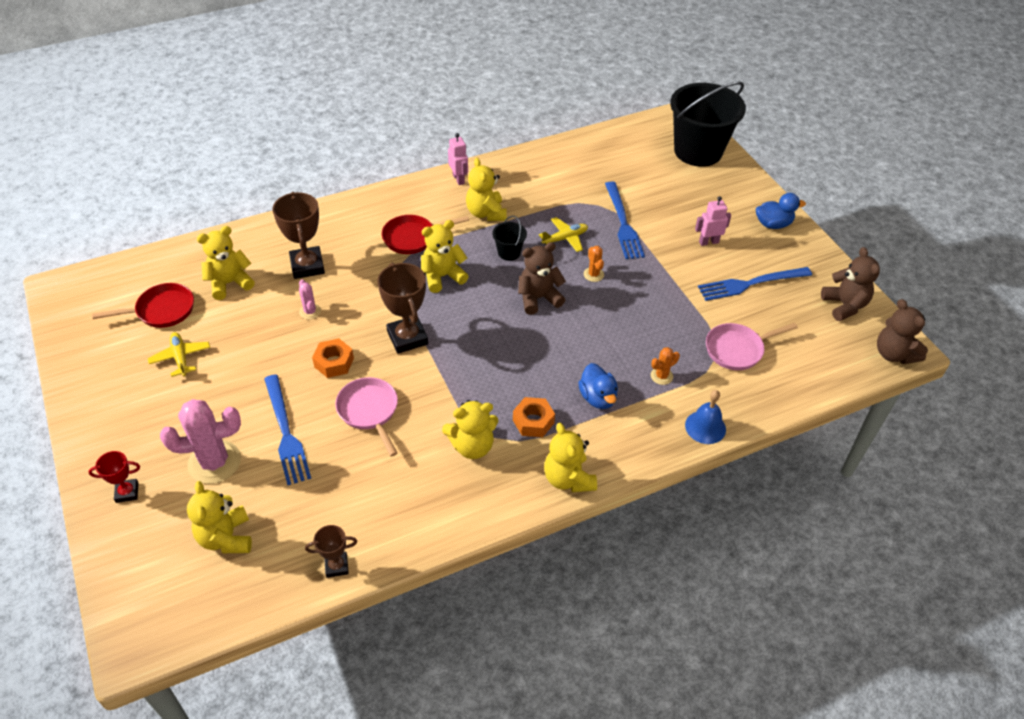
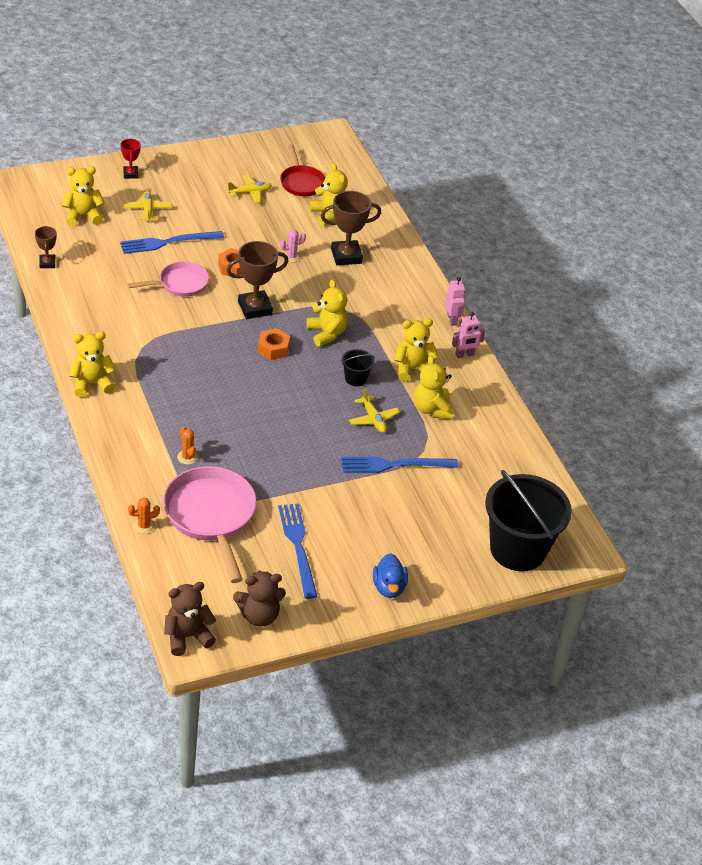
camera: 90 degrees right, 5 degrees down
pink cactus [160,399,241,484] -> yellow plane [124,191,172,222]
red pan [382,215,469,254] -> none
yellow teddy bear [442,400,499,459] -> yellow teddy bear moved to [414,356,454,420]
orange nut [513,397,555,437] -> orange nut moved to [258,328,290,360]
brown teddy bear [518,242,566,315] -> none
blue duck [578,363,618,409] -> none
orange cactus [584,246,604,282] -> orange cactus moved to [128,498,160,534]
blue bell [685,390,726,444] -> none
pink robot [695,196,731,246] -> pink robot moved to [445,277,465,326]
pink pan [706,323,798,370] -> pink pan [163,466,256,583], size x1.65

